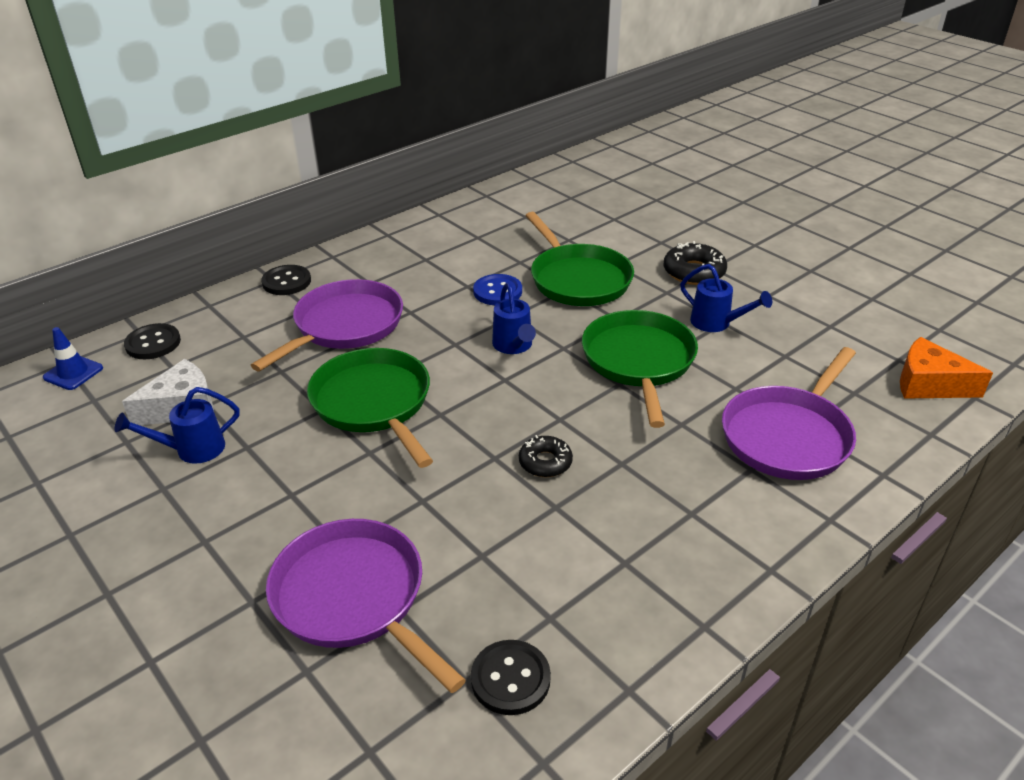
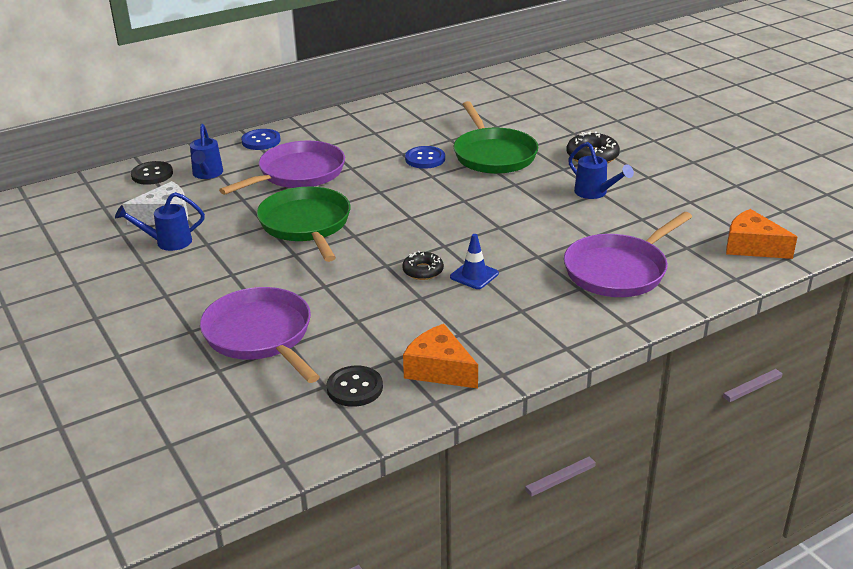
camera: 10 degrees right, 5 degrees down
blue traffic cone [43,327,103,390] -> blue traffic cone moved to [450,234,499,289]
black button [261,265,311,295] -> blue button [241,129,281,150]
blue watering can [492,282,536,354] -> blue watering can moved to [190,124,223,179]
green pan [582,310,698,428] -> none
none -> orange cheese [403,324,478,389]

